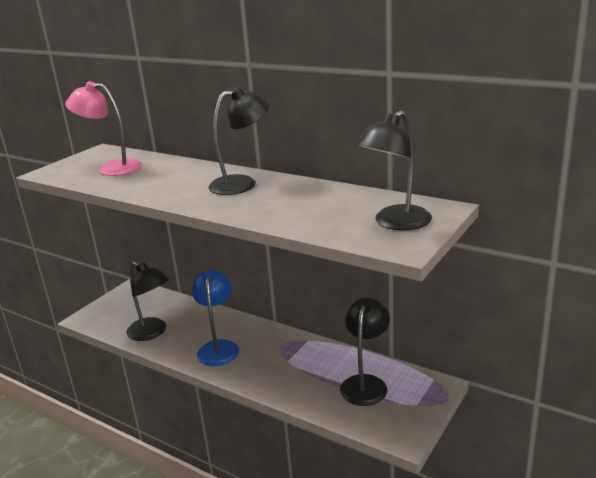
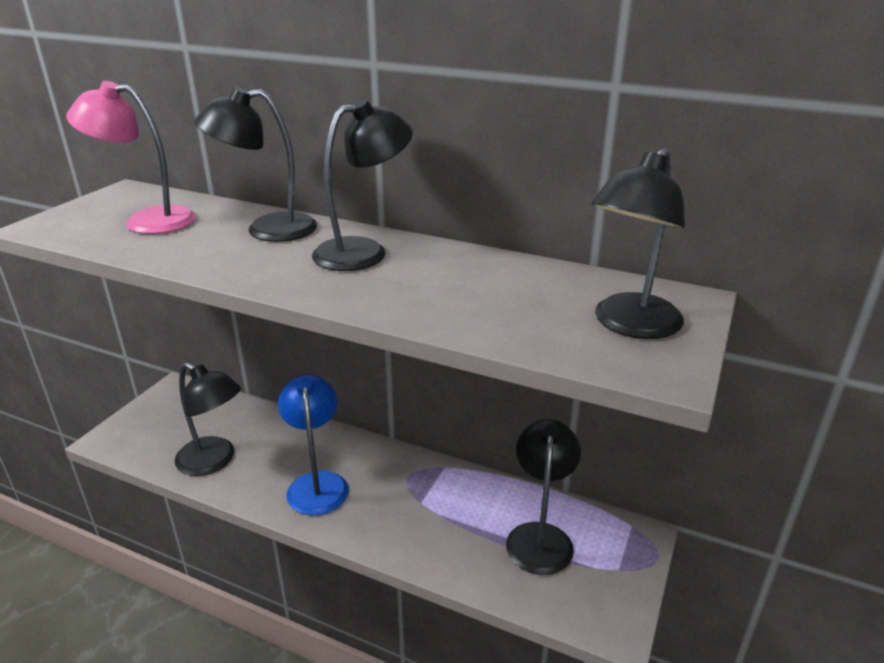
camera: 10 degrees left, 5 degrees up
none -> black lamp [194,87,317,242]

